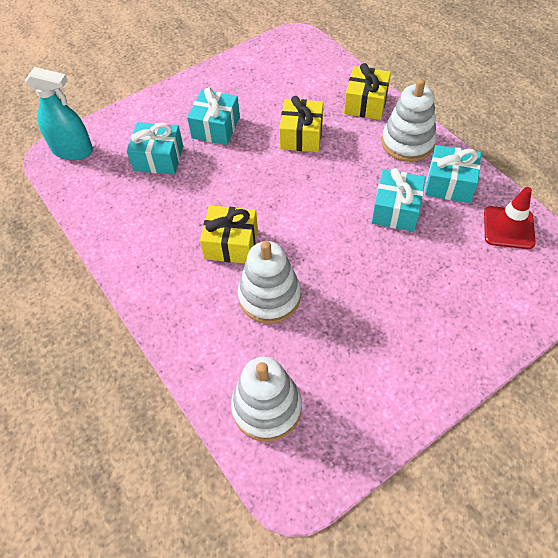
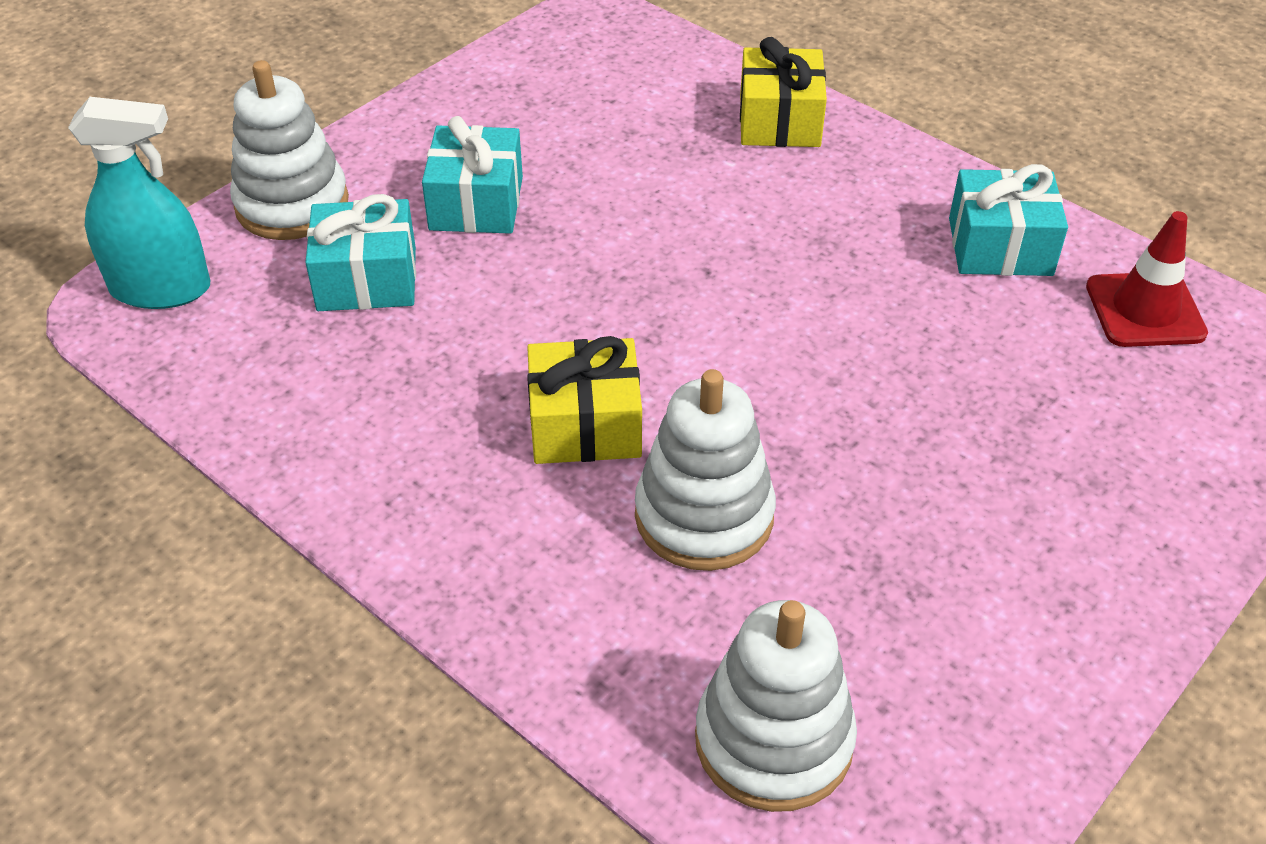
camera: 15 degrees left, 10 degrees down
yellow gift [279,96,324,152] -> none
turquoise gift [372,168,426,232] -> none
white stacking toy [382,79,437,162] -> white stacking toy moved to [230,60,349,240]

